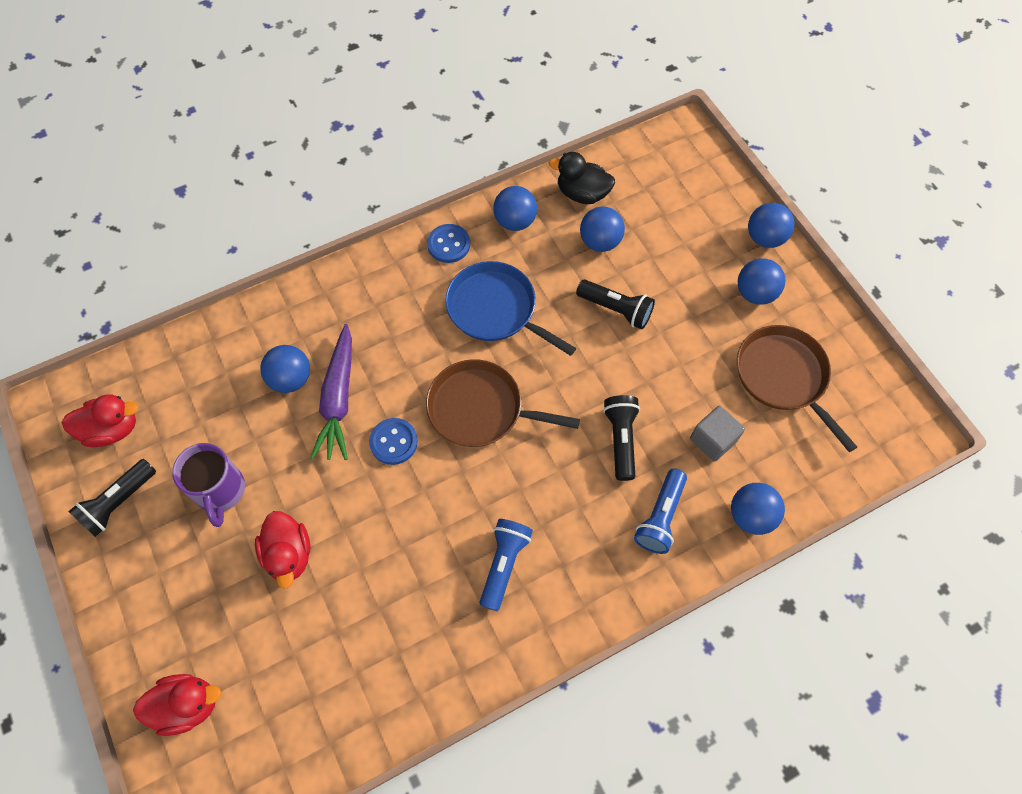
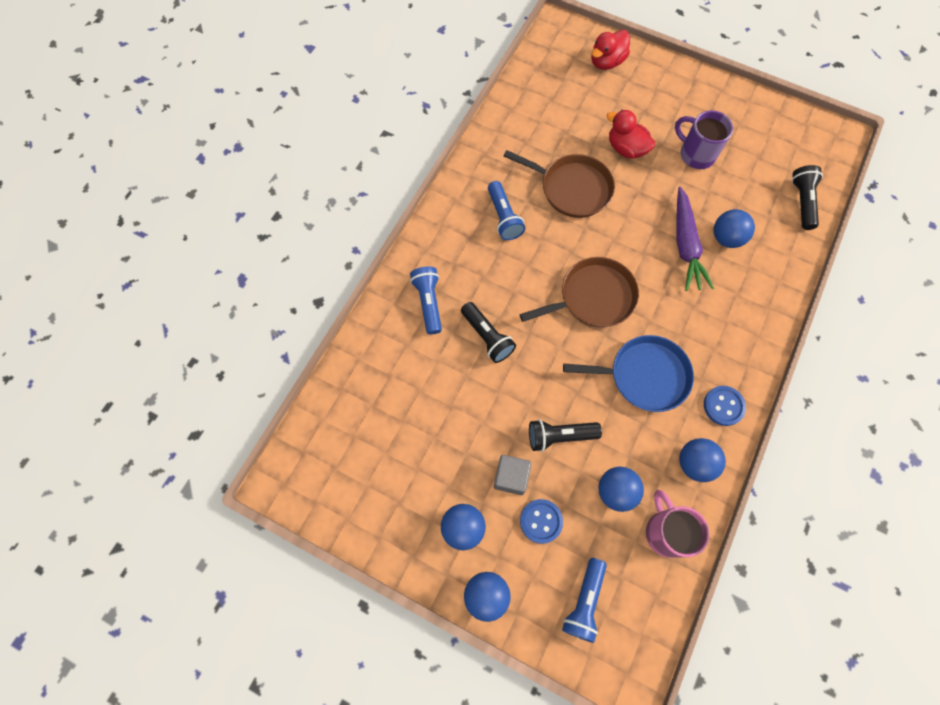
camera: 145 degrees right, 5 degrees up
red duck [62,395,138,447] -> none
black flashlight [68,459,156,537] -> black flashlight moved to [792,165,823,230]
purple carrot [310,324,352,460] -> purple carrot turned 150 degrees counterclockwise [676,187,714,291]
blue button [369,418,418,465] -> blue button moved to [520,499,563,544]
black duck [549,152,615,204] -> pink mug [646,490,710,558]
grey cube [690,406,745,462] -> grey cube moved to [494,455,531,495]
blue ball [731,483,785,535] -> none
brown pan [737,325,857,452] -> brown pan moved to [504,150,615,218]
none -> blue flashlight [562,558,607,643]

